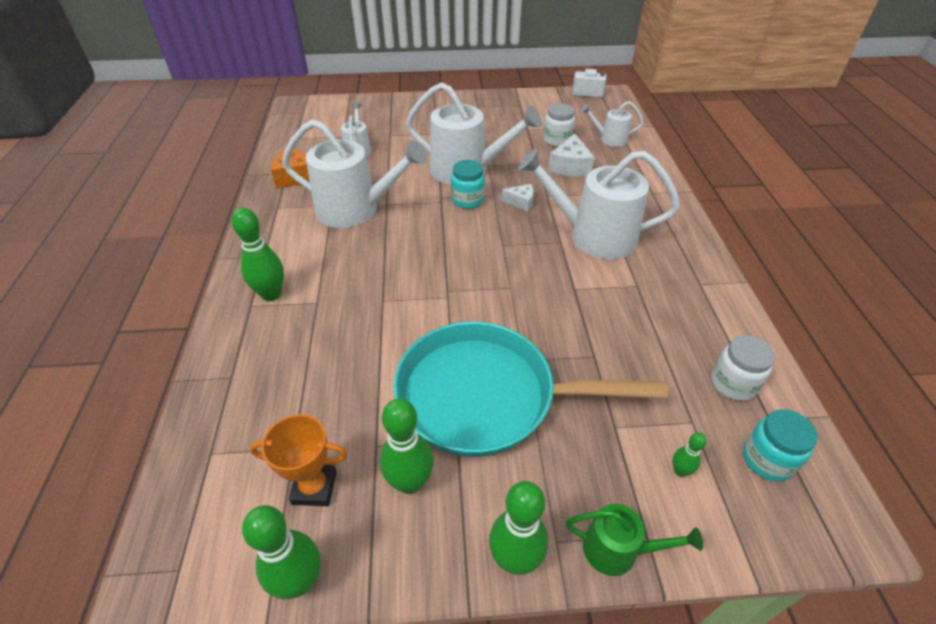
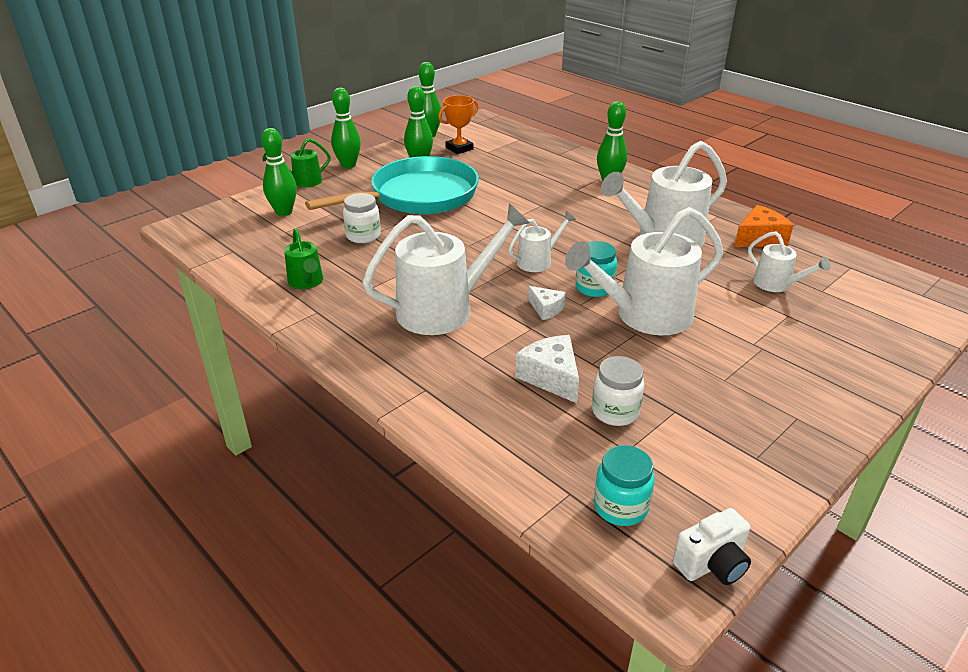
camera: 140 degrees right, 10 degrees down
white cheese [501,184,534,212] -> white cheese turned 105 degrees counterclockwise [528,286,566,320]
white watering can [581,101,644,147] -> white watering can moved to [508,211,576,272]
green bowling pin [672,432,707,477] -> green bowling pin [261,128,297,216], size x2.00
white jar [711,335,775,401] -> white jar moved to [343,193,381,243]
turquoise jar [743,409,818,481] -> turquoise jar moved to [594,445,655,526]
none -> green watering can [284,228,323,289]

